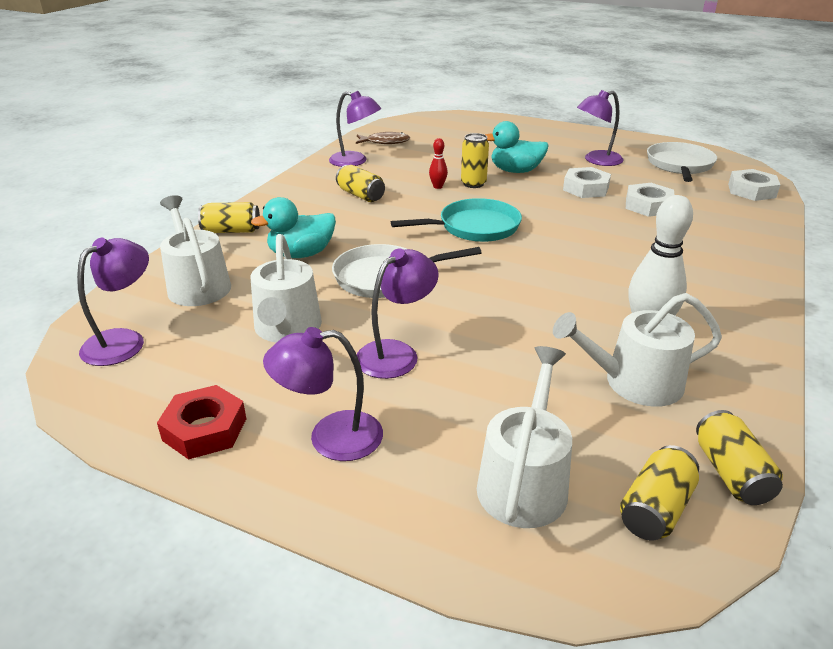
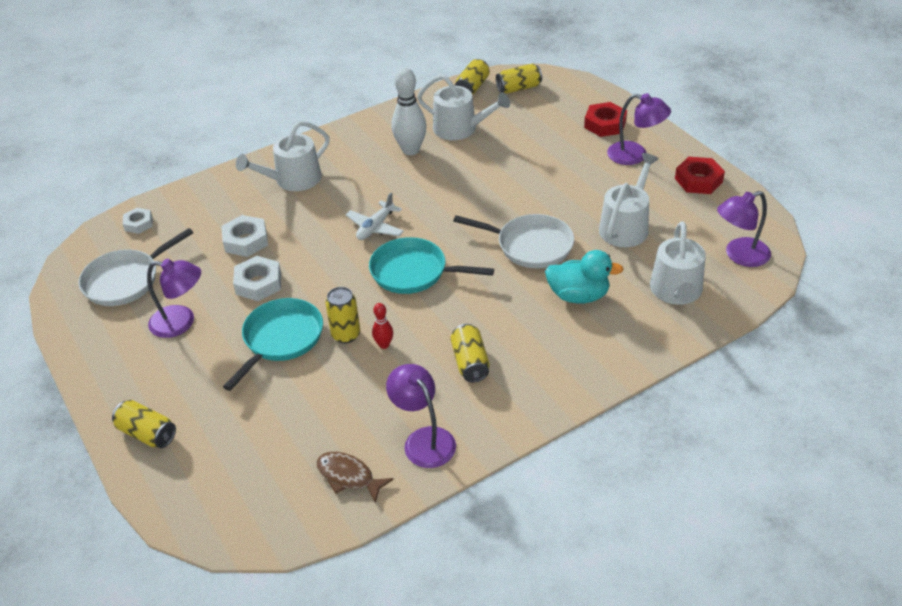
camera: 145 degrees left, 10 degrees up
yellow can [198,202,260,233] -> yellow can moved to [112,400,176,448]
purple lamp [356,248,439,379] -> none
white watering can [477,346,572,528] -> white watering can moved to [236,121,330,191]
turquoise duck [485,121,549,173] -> turquoise pan [223,298,323,391]
white nut [728,169,780,201] -> white nut [123,208,153,234], size x0.65
none -> white plane [346,192,404,240]
none -> red nut [584,102,627,137]

